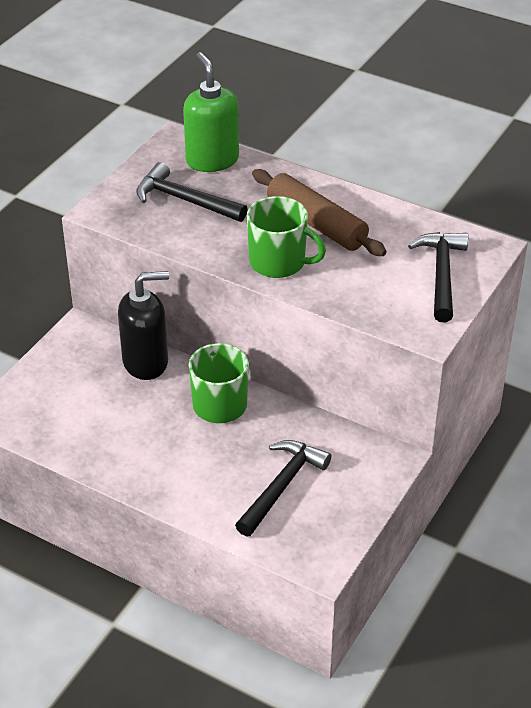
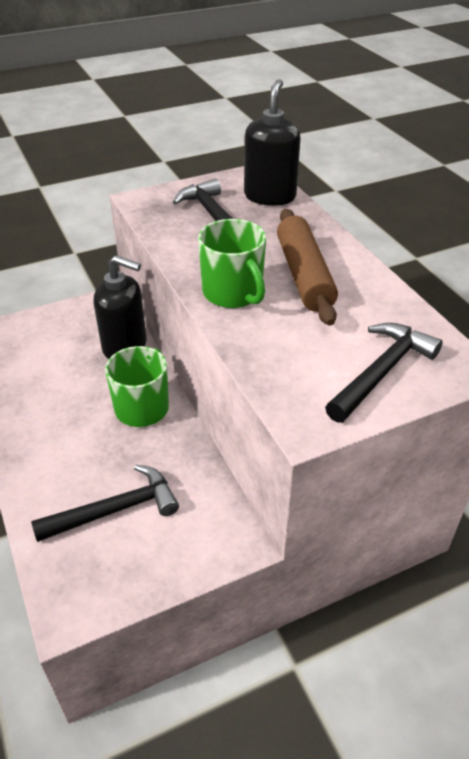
camera: 35 degrees right, 0 degrees up
green soap dispenser [183,52,239,172] -> black soap dispenser [244,79,300,206]

